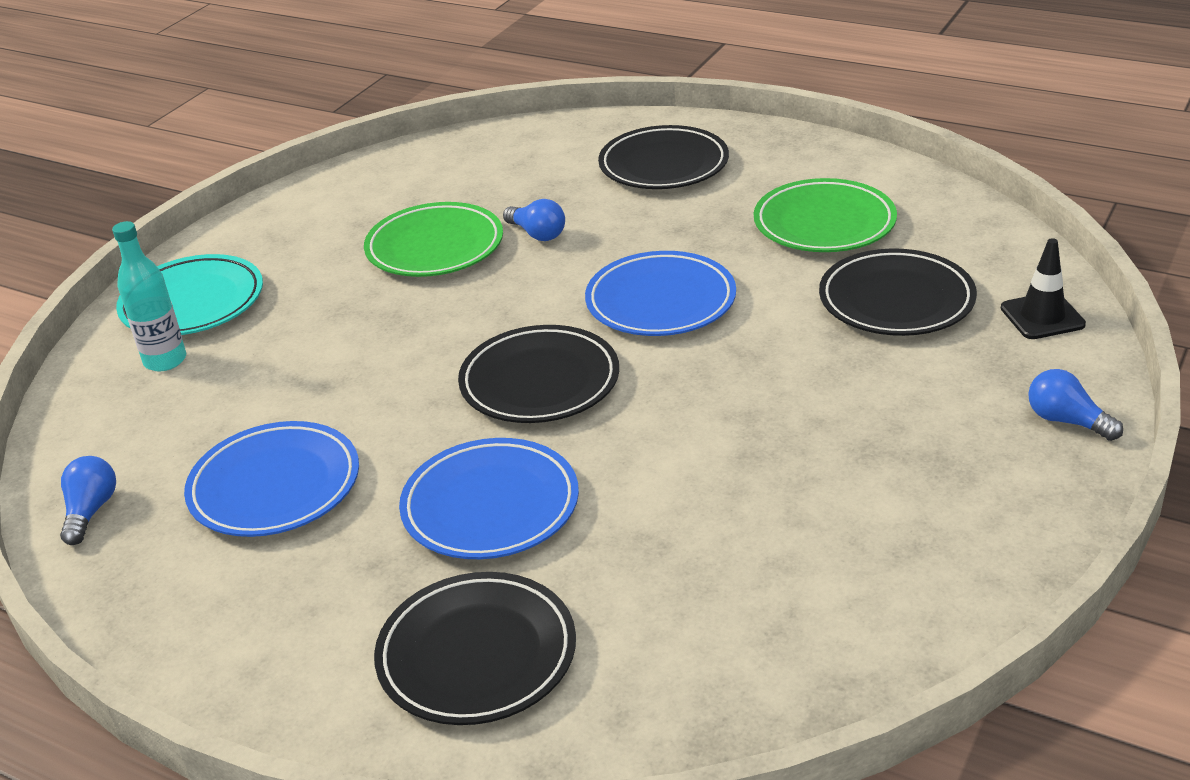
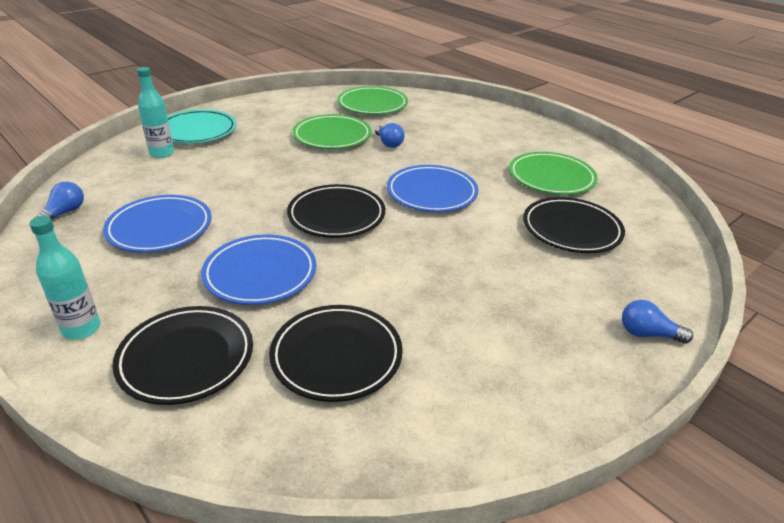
camera: 15 degrees right, 0 degrees up
black plate [598,125,729,189] -> black plate moved to [269,305,403,402]
black traffic cone [1001,238,1086,339] -> none
blue light bulb [1028,369,1123,441] -> blue light bulb turned 45 degrees counterclockwise [622,300,693,344]
none -> turquoise bottle [29,216,100,340]
none -> green plate [337,86,408,114]

